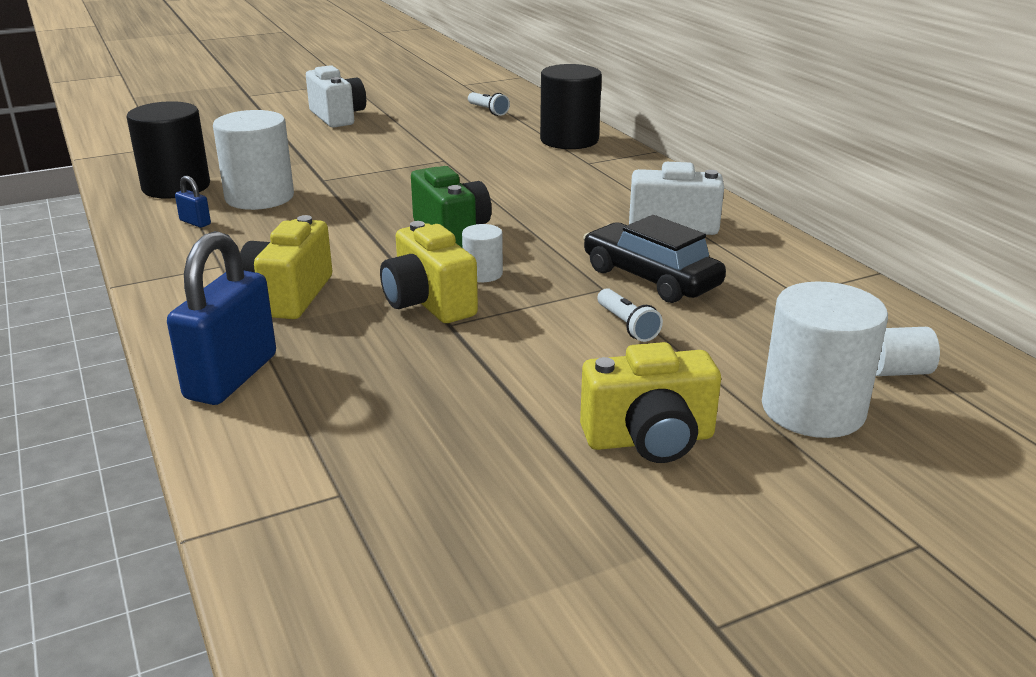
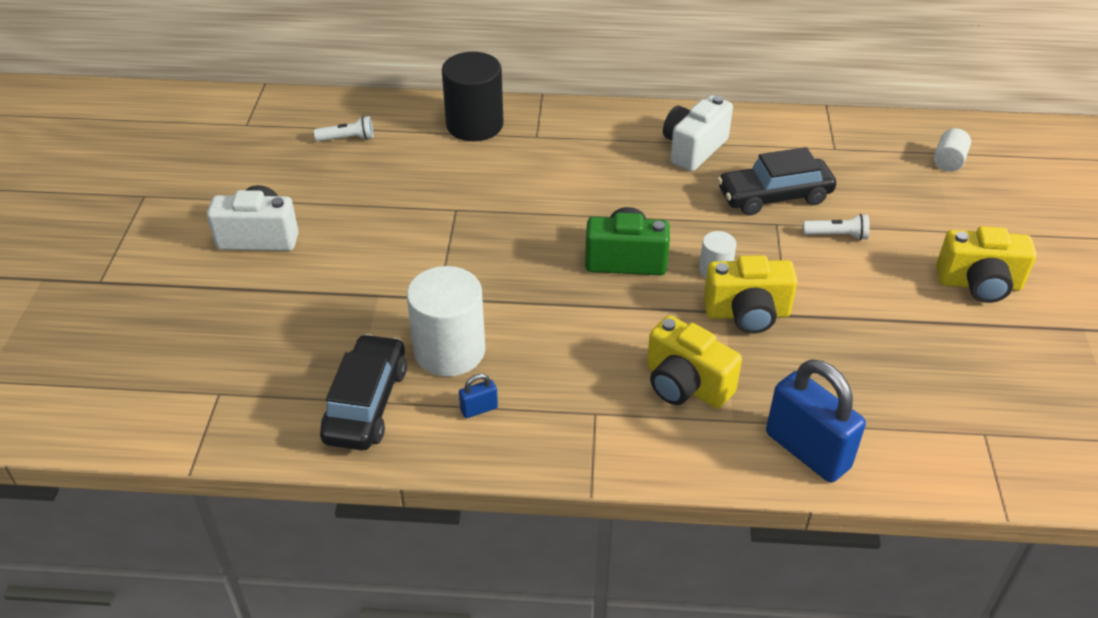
camera: 60 degrees left, 15 degrees up
black cylinder [126,101,210,198] -> black car [320,334,407,451]
yellow camera [580,342,721,463] -> yellow camera turned 75 degrees clockwise [936,226,1036,303]
white cylinder [762,281,888,438] -> none

